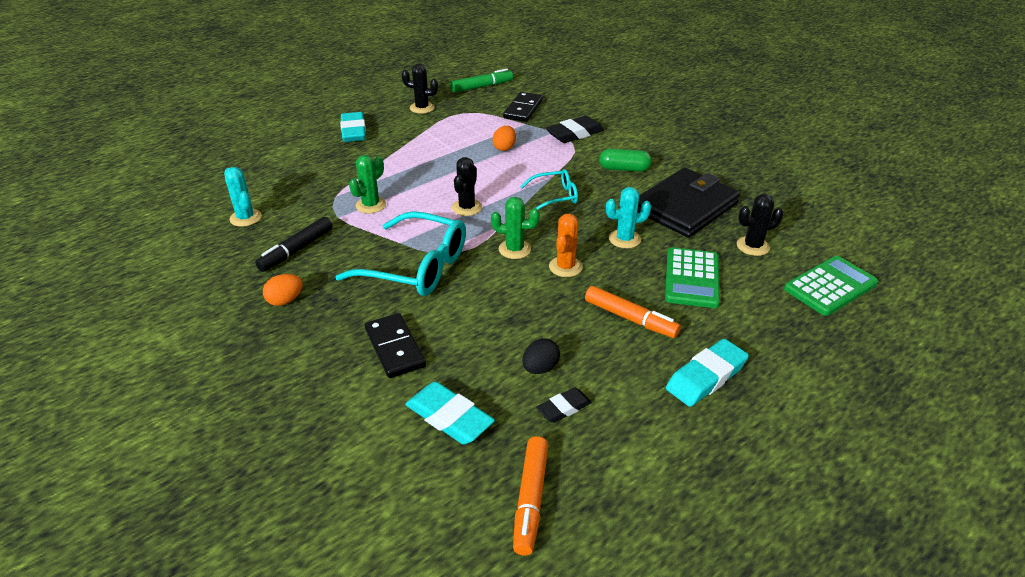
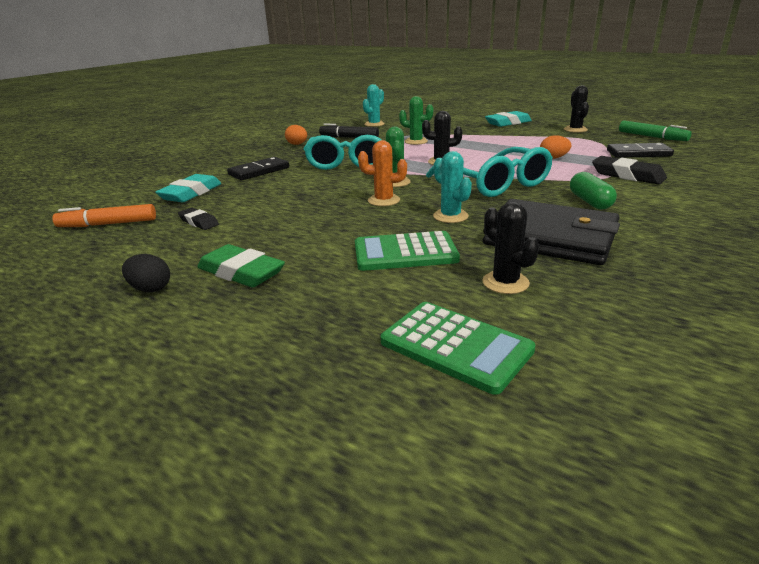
camera: 75 degrees right, 10 degrees down
turquoise glasses [520,169,578,210] -> turquoise glasses [426,147,553,197], size x1.84
black egg [522,338,560,374] -> black egg moved to [122,254,170,292]
orange marker [585,286,681,338] -> none
turquoise eraser [666,339,749,407] -> green eraser [197,244,285,287]

